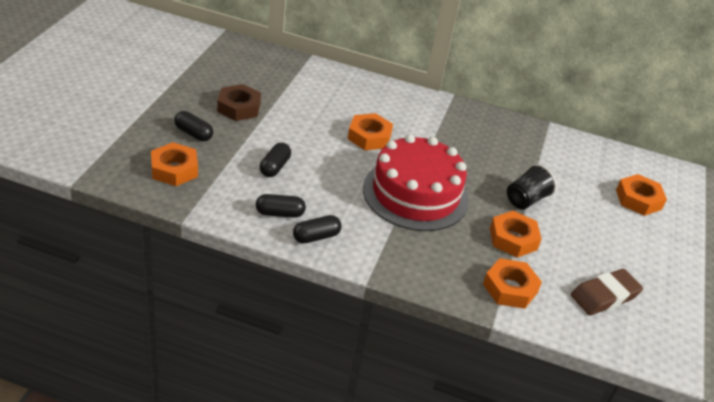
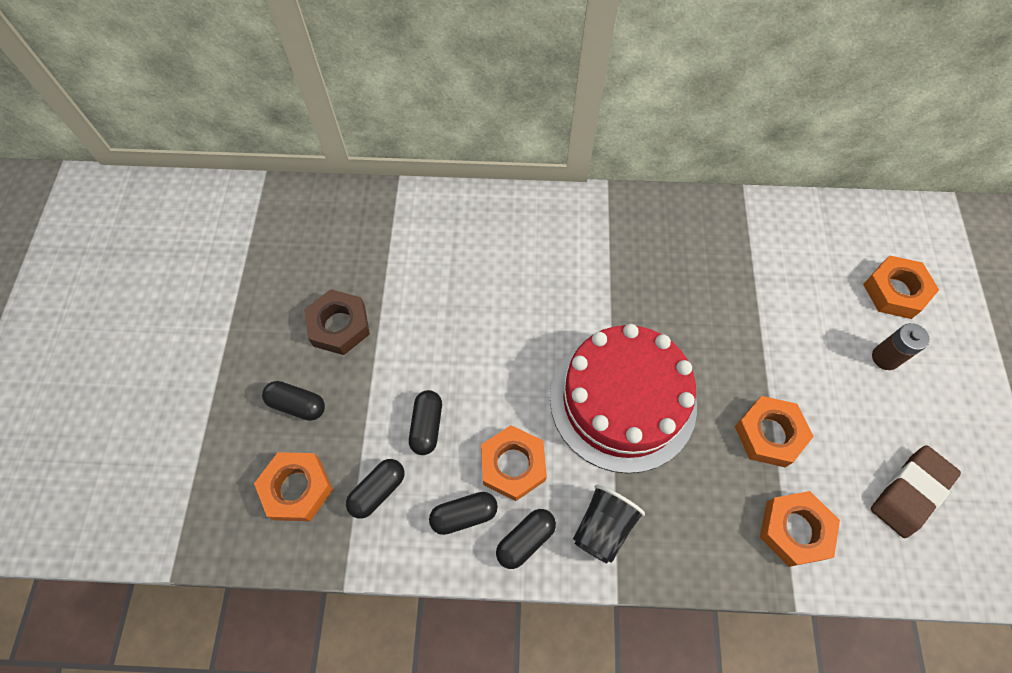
camera: 10 degrees left, 25 degrees up
orange nut [348,113,393,150] -> orange nut moved to [481,425,547,501]
black cup [507,164,557,209] -> black cup moved to [573,485,645,564]
none -> black capsule [346,459,404,519]
none -> brown battery [872,323,930,370]

